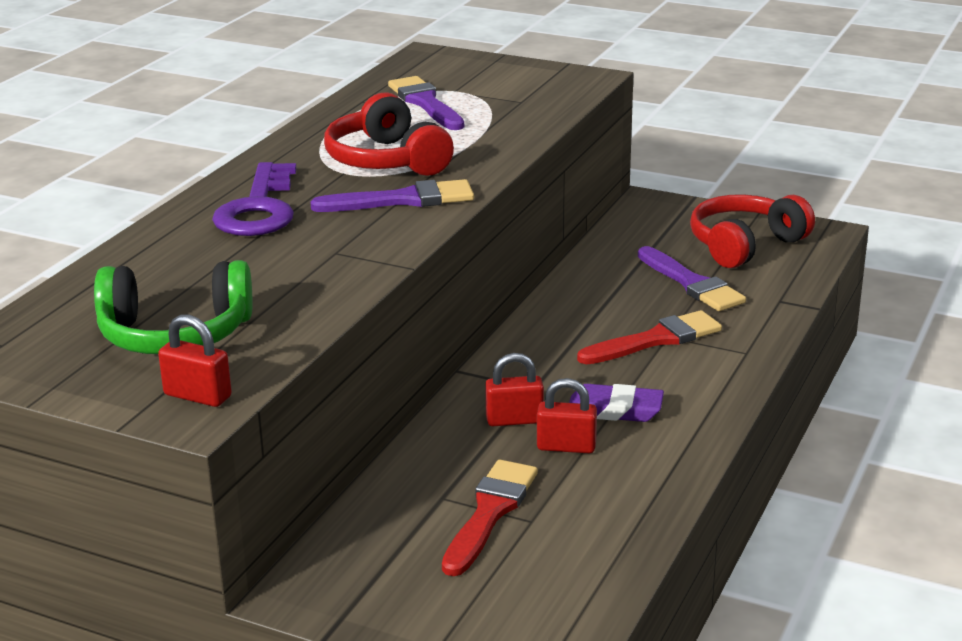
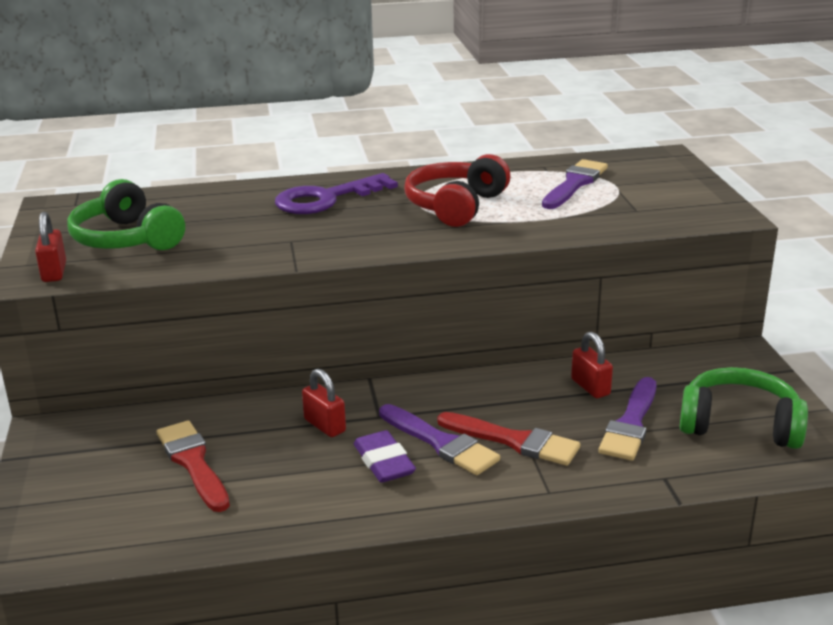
camera: 55 degrees right, 0 degrees up
purple brush [310,179,474,212] -> purple brush moved to [379,404,500,475]
red brush [442,460,538,576] -> red brush turned 105 degrees counterclockwise [156,420,230,512]
red padlock [537,378,597,453] -> red padlock moved to [571,332,613,398]
red headphones [690,194,815,268] -> green headphones [679,367,808,449]

